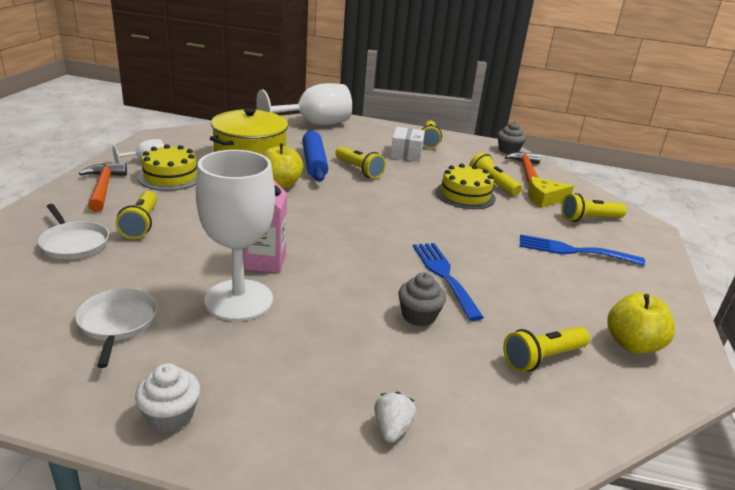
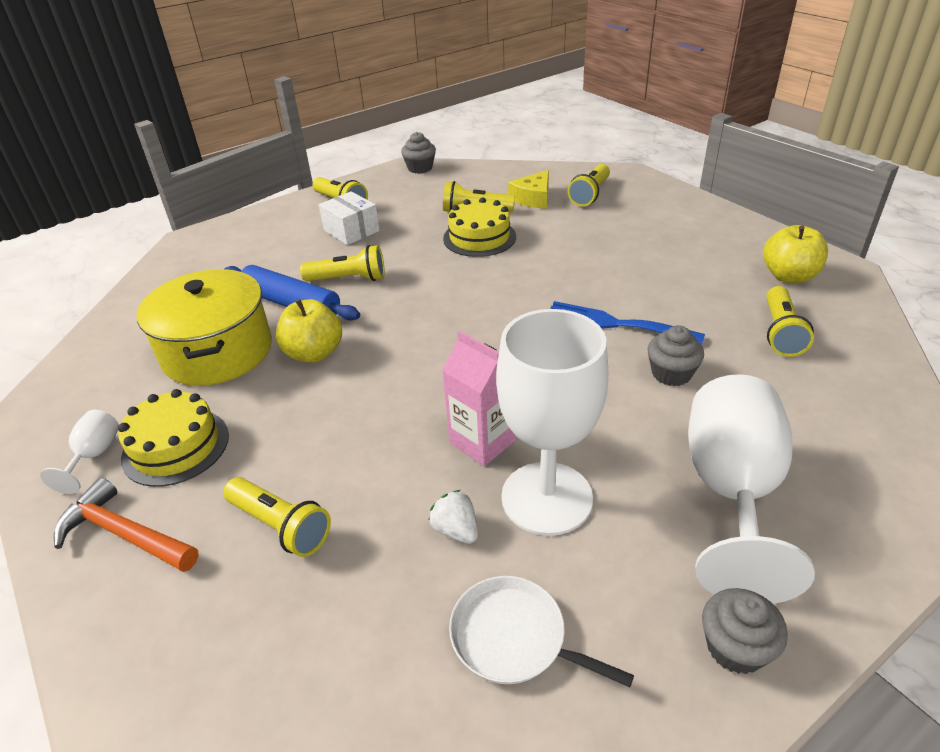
camera: 45 degrees left, 10 degrees up
white pan [38,204,109,259] -> none
white cupcake [135,363,200,432] -> grey cupcake [702,588,788,674]
white goblet [256,83,352,125] -> white goblet moved to [688,374,815,604]
white strawberry [374,392,416,443] -> white strawberry moved to [428,490,478,544]
orange hammer [505,152,541,186] -> none
blue fork [520,234,645,266] -> none

